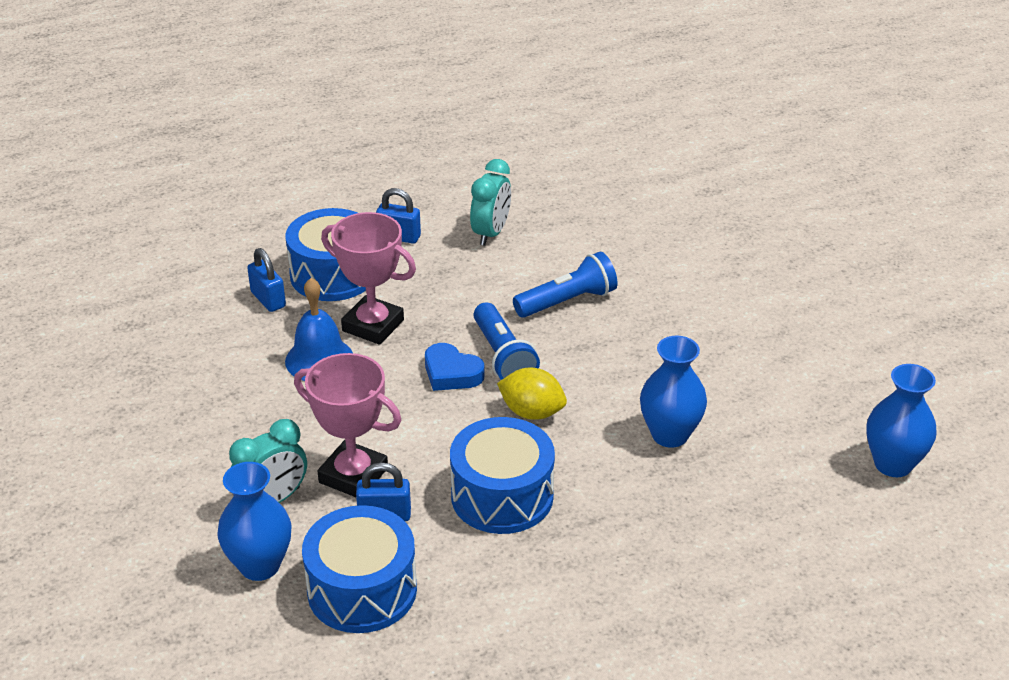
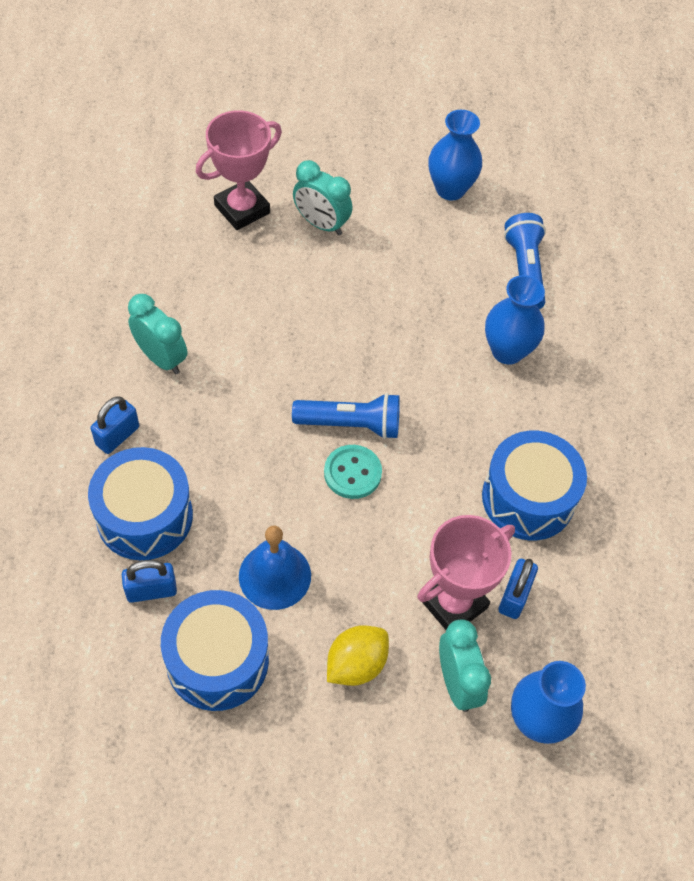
camera: 70 degrees left, 20 degrees up
blue drum [302,505,417,633] -> blue drum moved to [161,590,269,711]
pink trophy [321,212,416,345] -> pink trophy moved to [196,110,282,230]
blue heart [425,343,484,391] -> turquoise button [324,445,382,499]
yellow lemon [497,367,567,420] -> yellow lemon moved to [327,625,389,686]
blue flashlight [513,252,617,318] -> blue flashlight moved to [504,213,546,309]
blue vase [866,364,937,477] -> blue vase moved to [428,110,482,201]
none -> turquoise clock [293,160,352,235]

